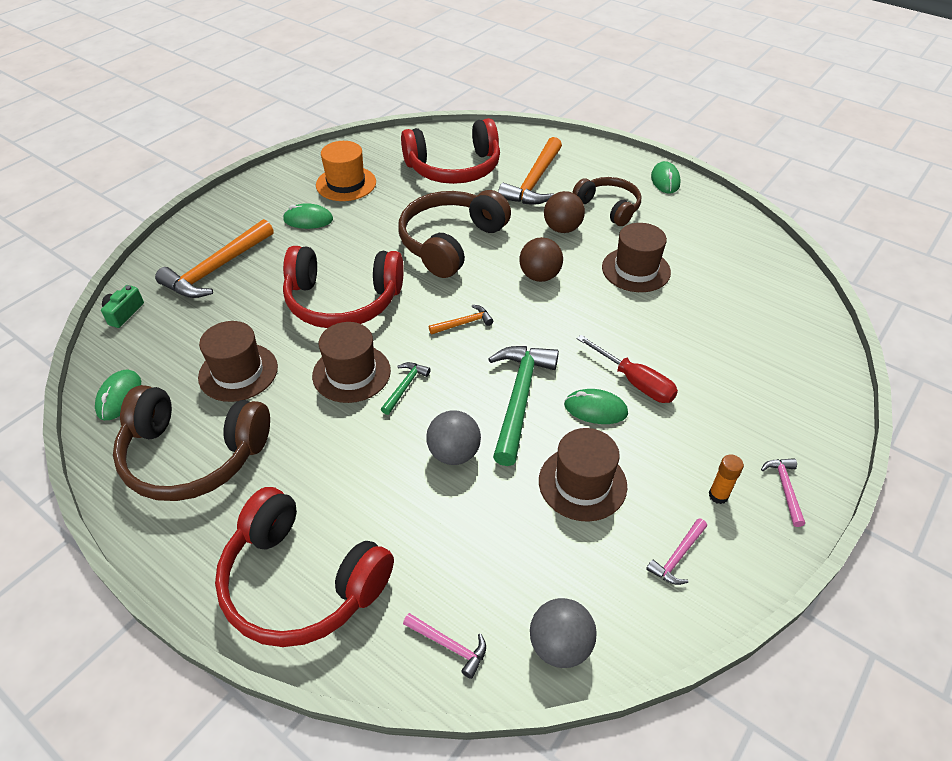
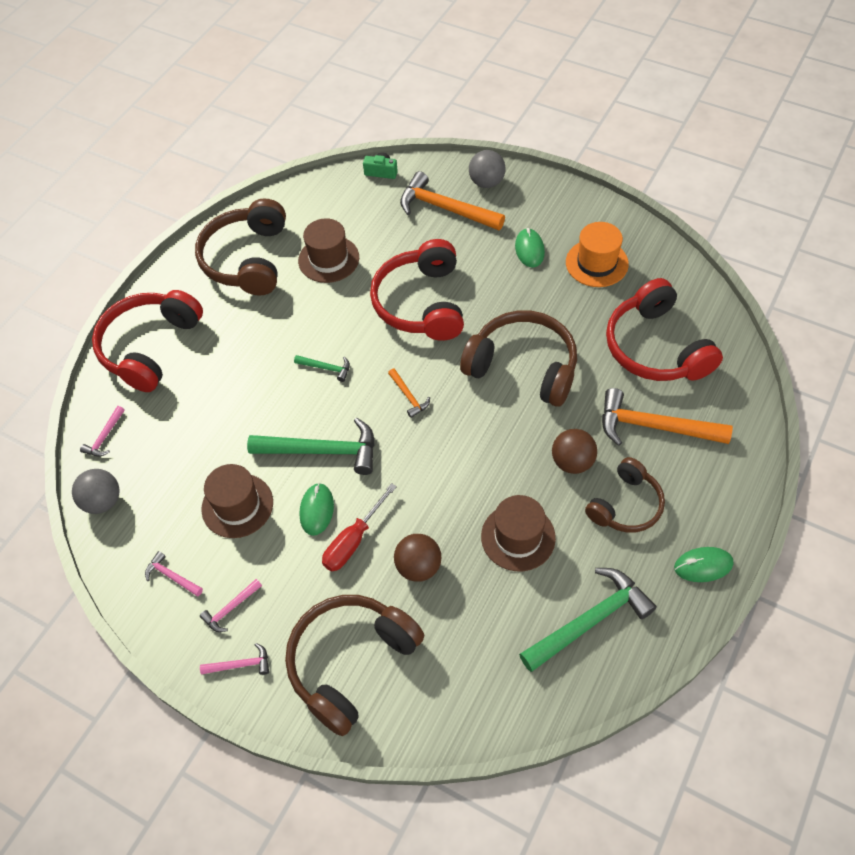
camera: 85 degrees right, 10 degrees up
green mouse [95,370,141,420] -> none
brown hat [312,322,391,403] -> none
grey ball [426,410,481,465] -> grey ball moved to [469,150,506,188]
brown ball [519,237,563,282] -> brown ball moved to [394,534,441,582]
orange glue stick [709,455,744,504] -> pink hammer [200,579,262,632]
none -> brown headphones [285,595,424,736]
none -> green hammer [519,568,657,672]

